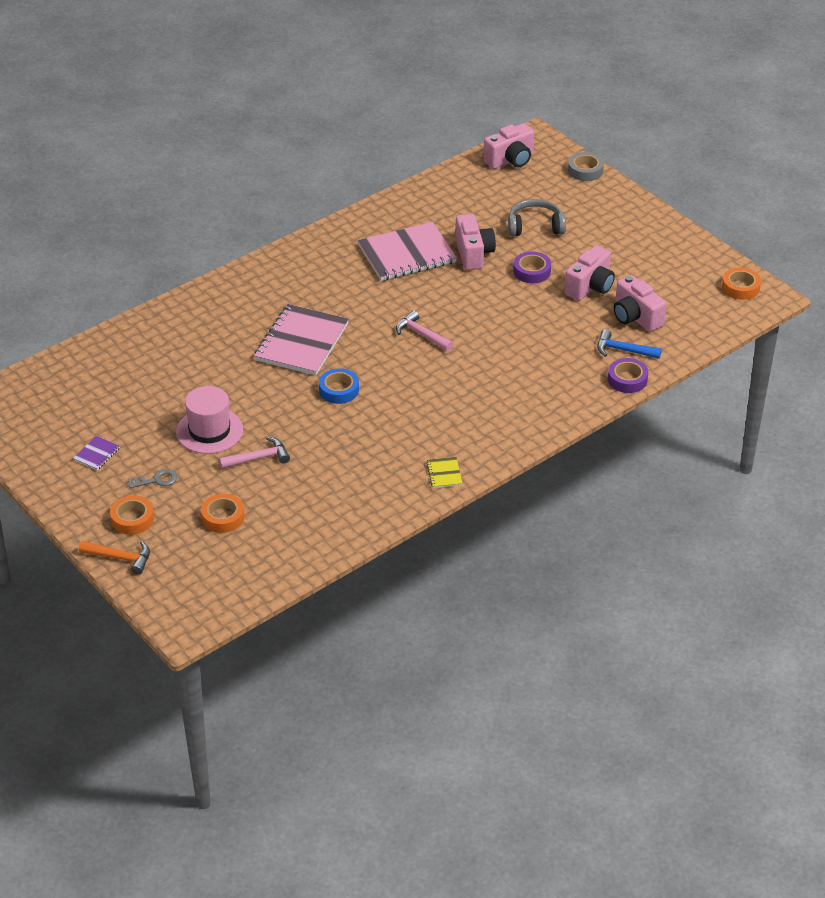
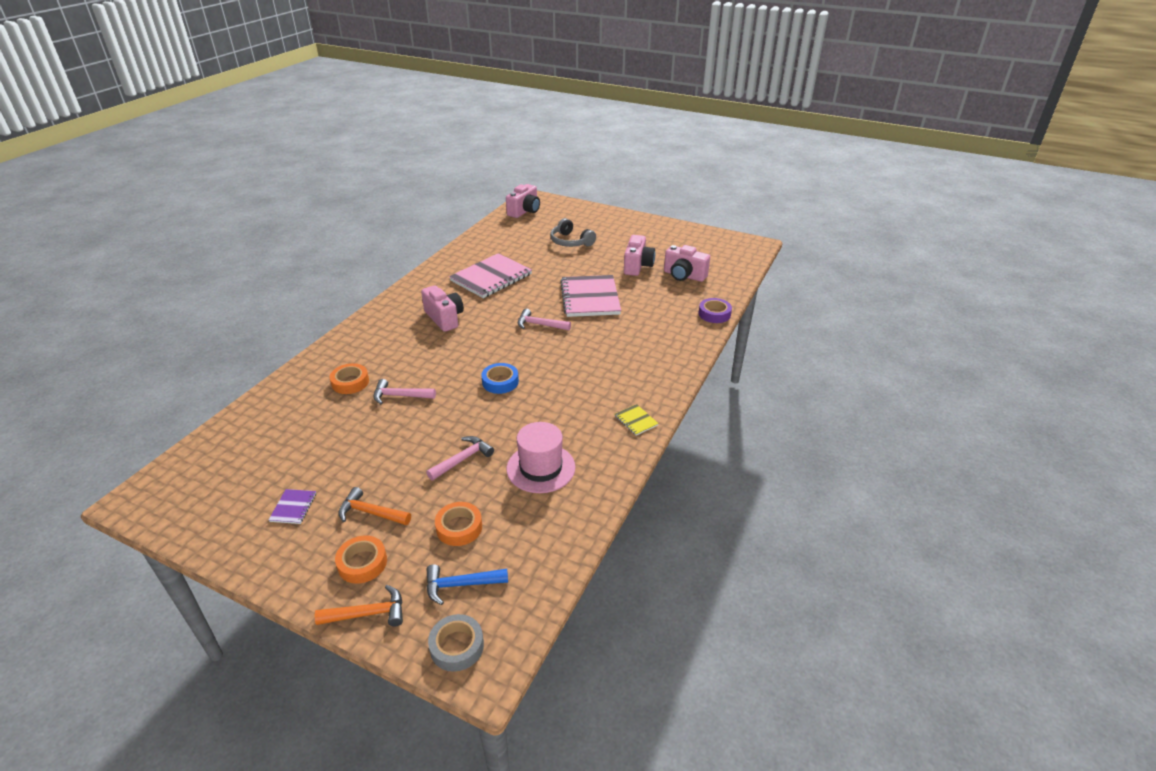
camera: 25 degrees left, 5 degrees down
grey key [128,469,177,488] -> orange hammer [338,487,411,525]
pink hat [176,386,243,454] -> pink hat moved to [506,422,575,493]
pink notebook [254,304,349,375] -> pink notebook moved to [560,275,621,317]
pink camera [455,214,496,270] -> pink camera moved to [421,285,464,332]
grey headphones [508,199,566,236] -> grey headphones turned 105 degrees counterclockwise [550,218,596,247]
purple tape [513,252,551,283] -> none
grey tape [568,152,604,181] -> grey tape moved to [428,614,484,672]
blue hammer [597,329,662,359] -> blue hammer moved to [426,564,508,605]
orange tape [722,267,761,300] -> orange tape moved to [330,363,369,394]
none -> pink hammer [373,379,436,404]

